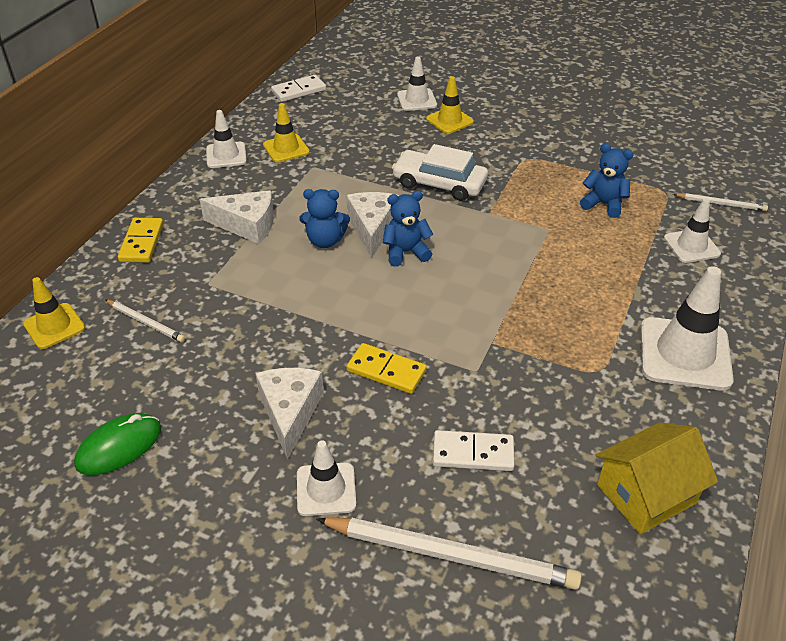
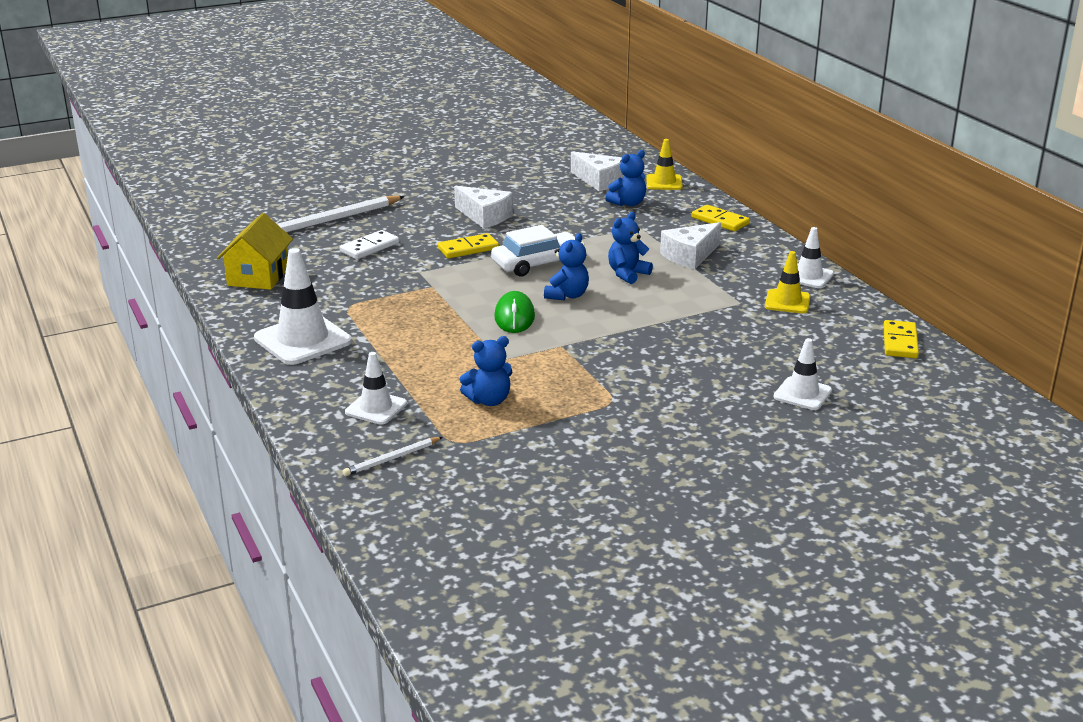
camera: 130 degrees right, 15 degrees down
green mouse [74,413,161,475] -> green mouse moved to [494,291,535,333]
white pencil [106,300,185,342] -> blue teddy bear [605,150,646,206]
white domino [271,75,326,102] -> yellow domino [883,320,919,358]
white traffic cone [297,440,356,516] -> none
white cheese [346,192,399,258] -> white cheese moved to [571,151,624,191]
white car [392,144,488,201] -> white car moved to [491,225,585,277]
yellow traffic cone [426,76,474,134] -> none

